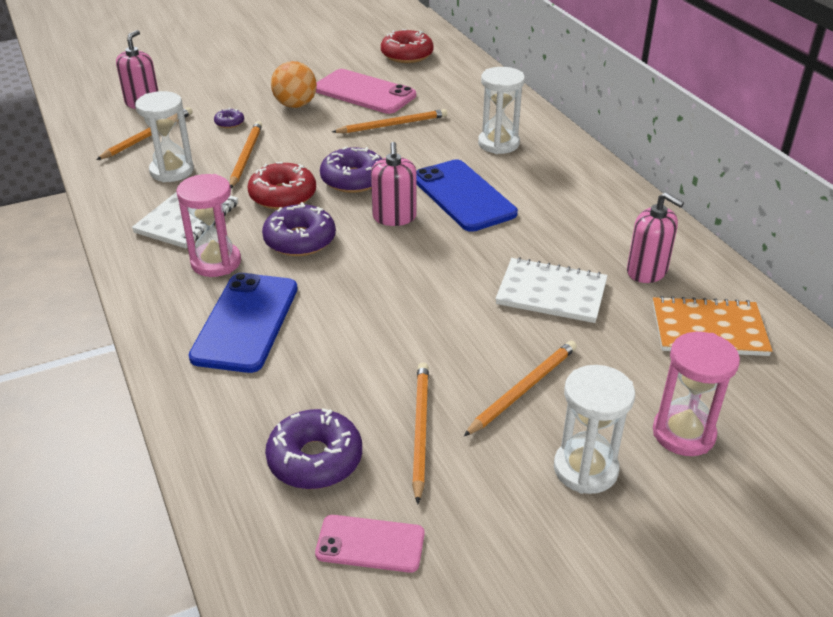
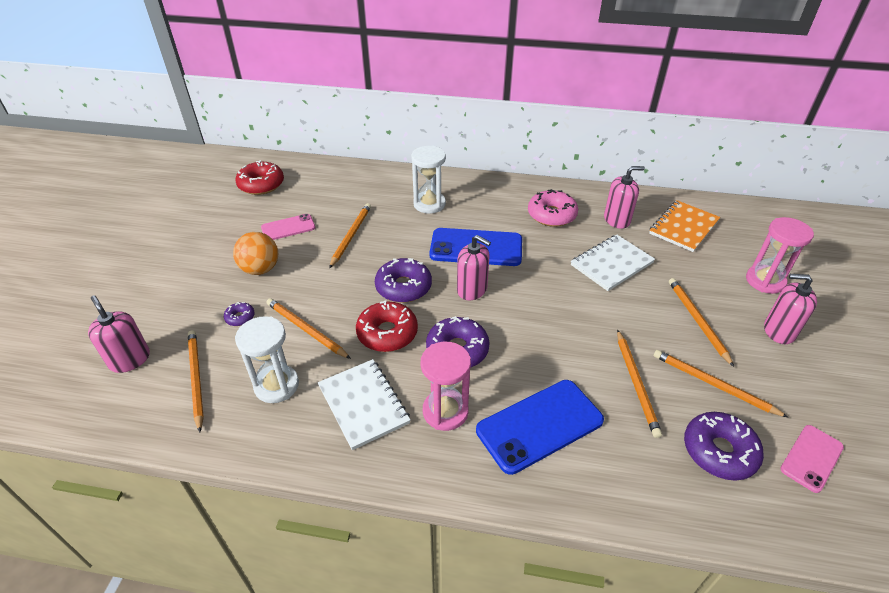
camera: 55 degrees left, 5 degrees up
blue phone [189,273,298,373] -> blue phone turned 75 degrees counterclockwise [476,380,604,475]
pink phone [316,69,416,114] -> pink phone [261,214,315,240], size x0.58
white hourglass [554,365,635,494] -> pink soap dispenser [764,274,817,344]
none -> pink donut [528,189,578,227]
none -> orange pencil [617,330,662,438]

